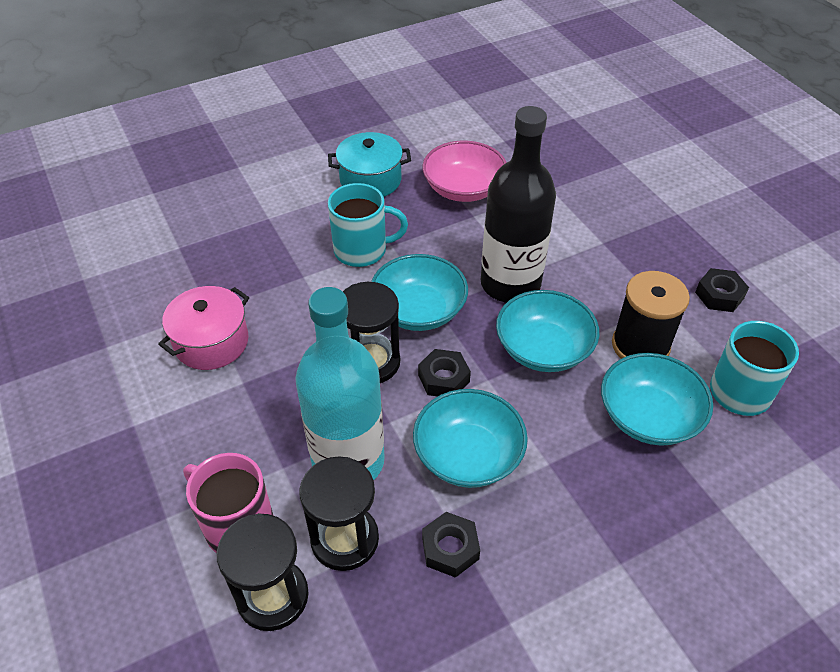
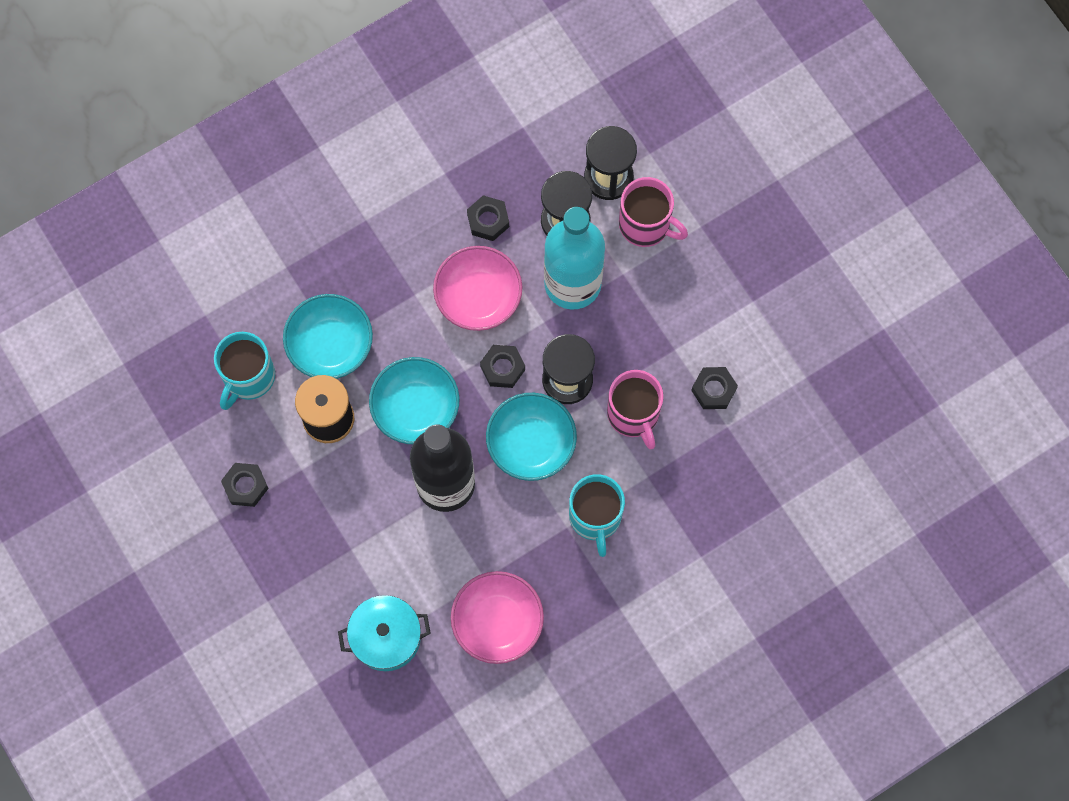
camera: 175 degrees right, 25 degrees up
pink pot [158,286,249,370] -> black nut [691,367,738,409]
turquoise pot [328,132,411,197] -> turquoise pot moved to [338,595,431,671]
turquoise mug [328,183,408,267] -> turquoise mug turned 90 degrees counterclockwise [569,474,625,557]
turquoise bowl [413,389,528,488] -> pink bowl [433,246,523,331]
none -> pink mug [607,370,663,449]

